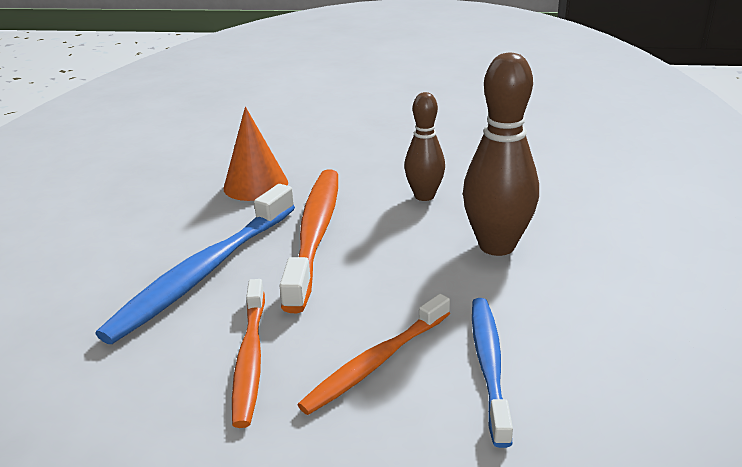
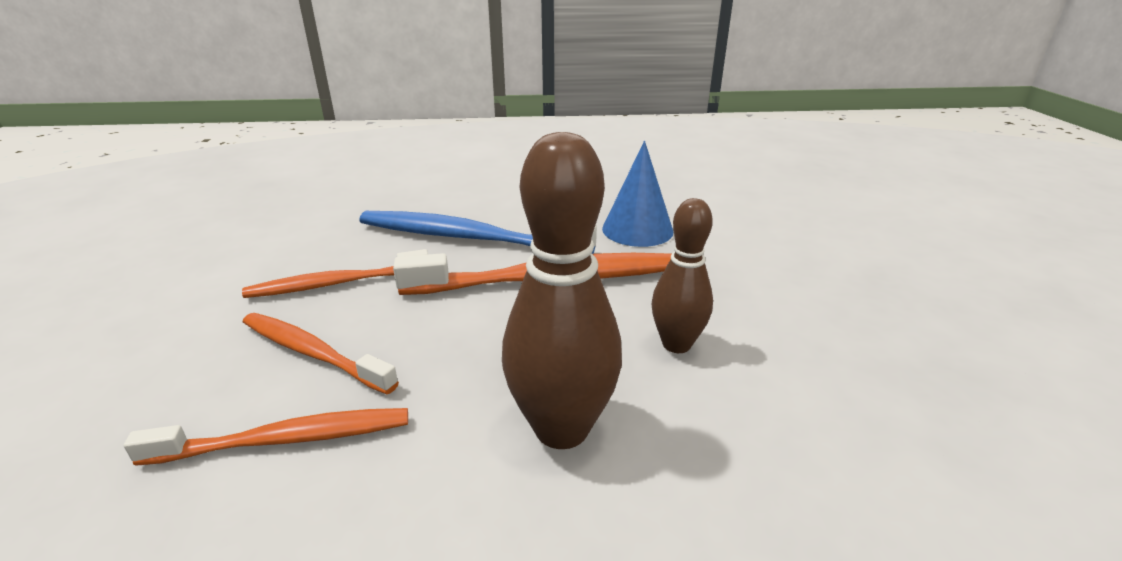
camera: 75 degrees right, 0 degrees up
orange cone [223,107,288,201] -> blue cone [602,141,673,247]
blue toothbrush [472,298,513,448] -> orange toothbrush [124,408,408,466]

